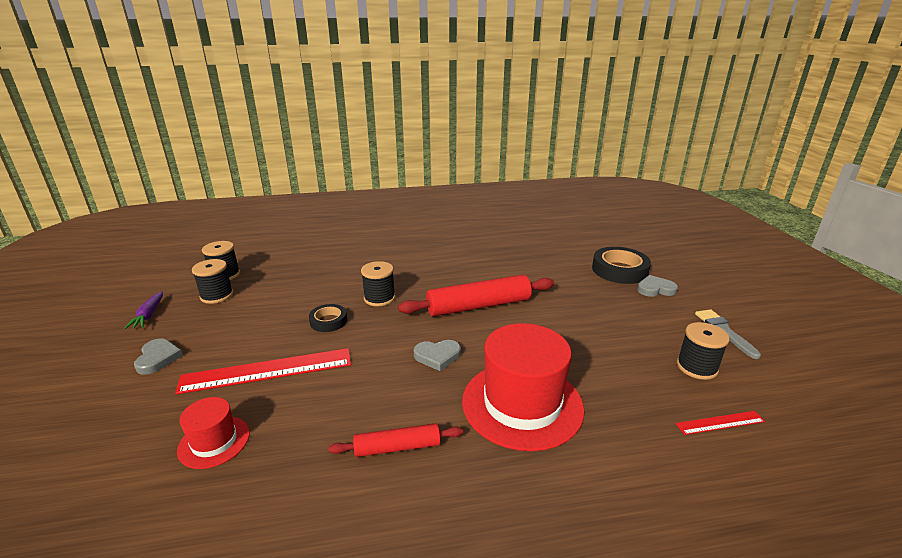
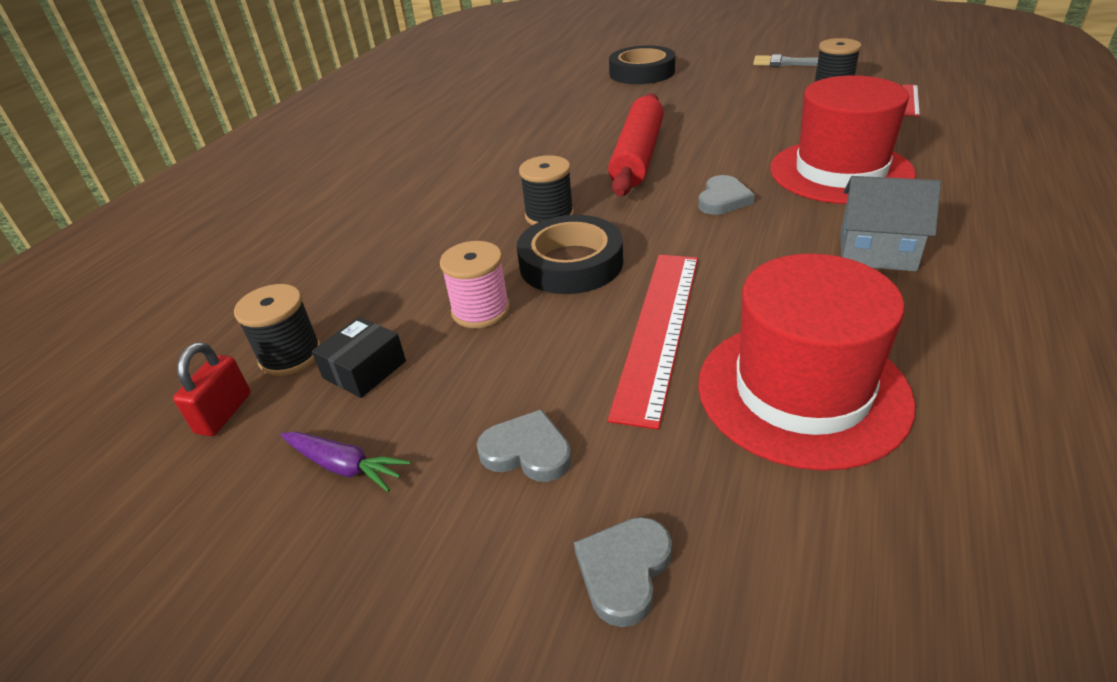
camera: 55 degrees left, 10 degrees up
red hat [177,397,250,469] -> red hat [698,254,915,471], size x1.97
black spool [192,259,233,304] -> black box [312,317,406,398]
black tape [309,304,347,332] -> black tape [517,215,623,294], size x1.75
red rolling pin [329,423,463,457] -> grey house [840,176,941,272]
grey heart [637,275,678,297] -> grey heart moved to [574,517,672,627]
none -> red padlock [173,342,251,436]
none -> pink spool [440,241,510,328]

